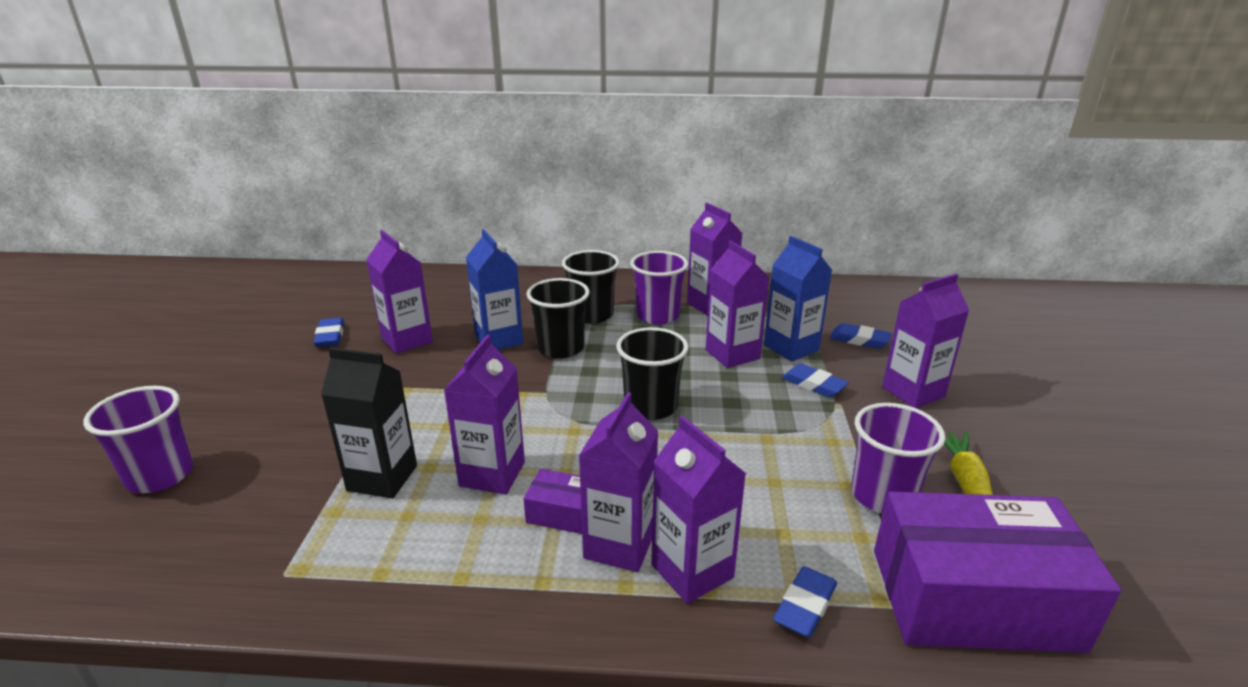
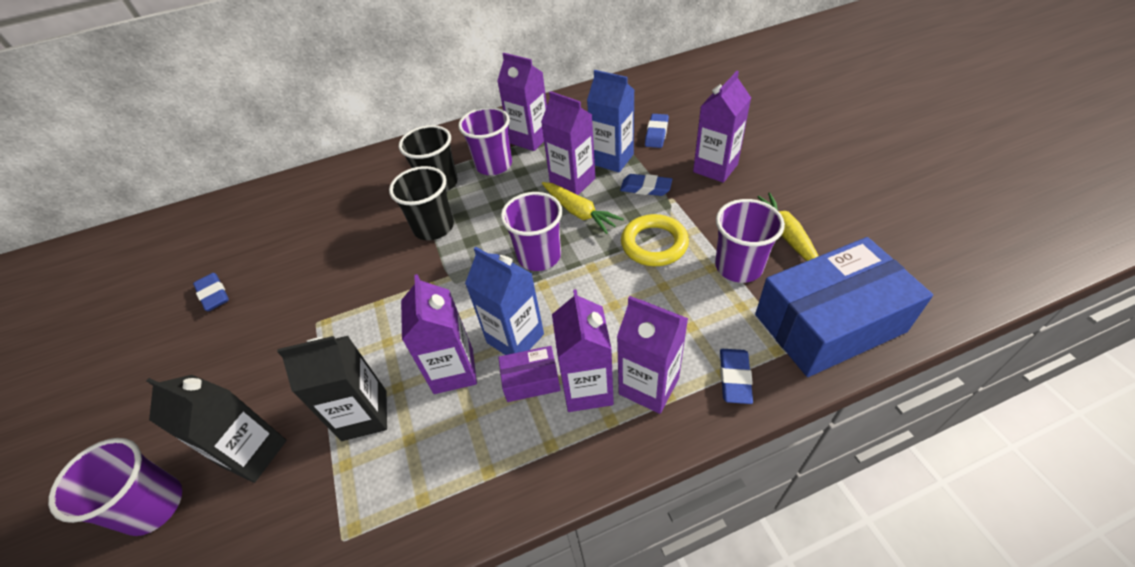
camera: 20 degrees left, 20 degrees up
purple carton [366,230,433,354] -> none
blue carton [466,229,523,350] -> blue carton moved to [465,247,544,355]
black cup [616,327,688,420] -> purple cup [501,192,562,271]
blue eraser [830,323,892,349] -> blue eraser turned 75 degrees counterclockwise [645,114,669,148]
purple box [874,491,1121,653] -> blue box [755,237,933,377]
none -> black carton [146,375,287,483]
none -> yellow carrot [542,182,624,234]
none -> yellow ring [621,214,689,266]

